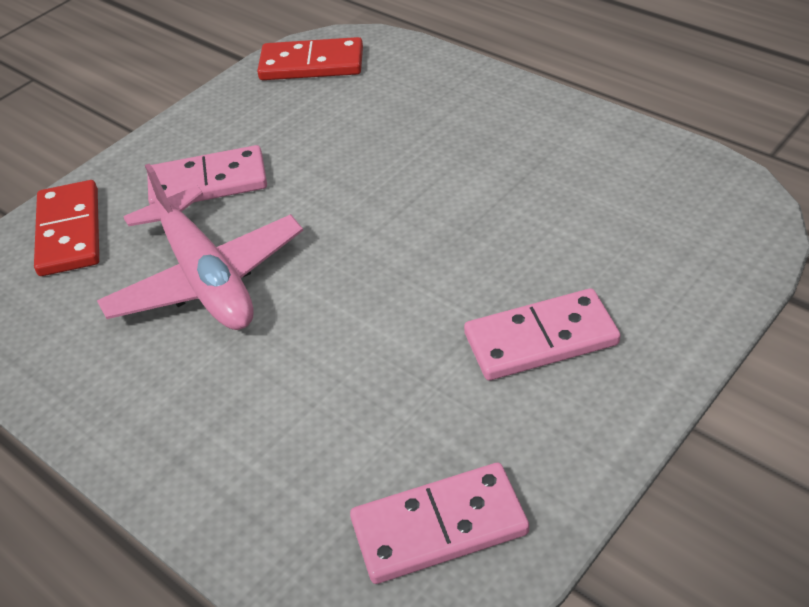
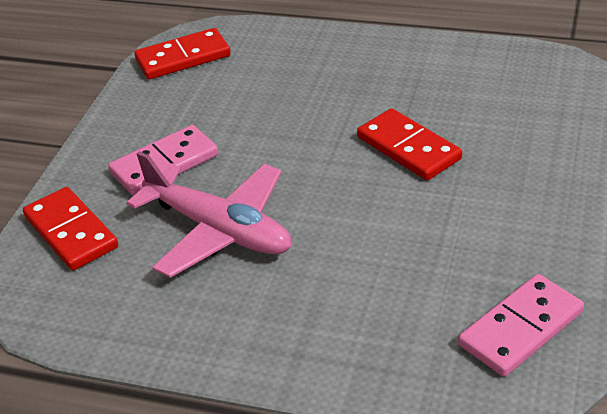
camera: 25 degrees left, 5 degrees down
pink domino [464,288,620,381] -> none
none -> red domino [357,108,462,180]

